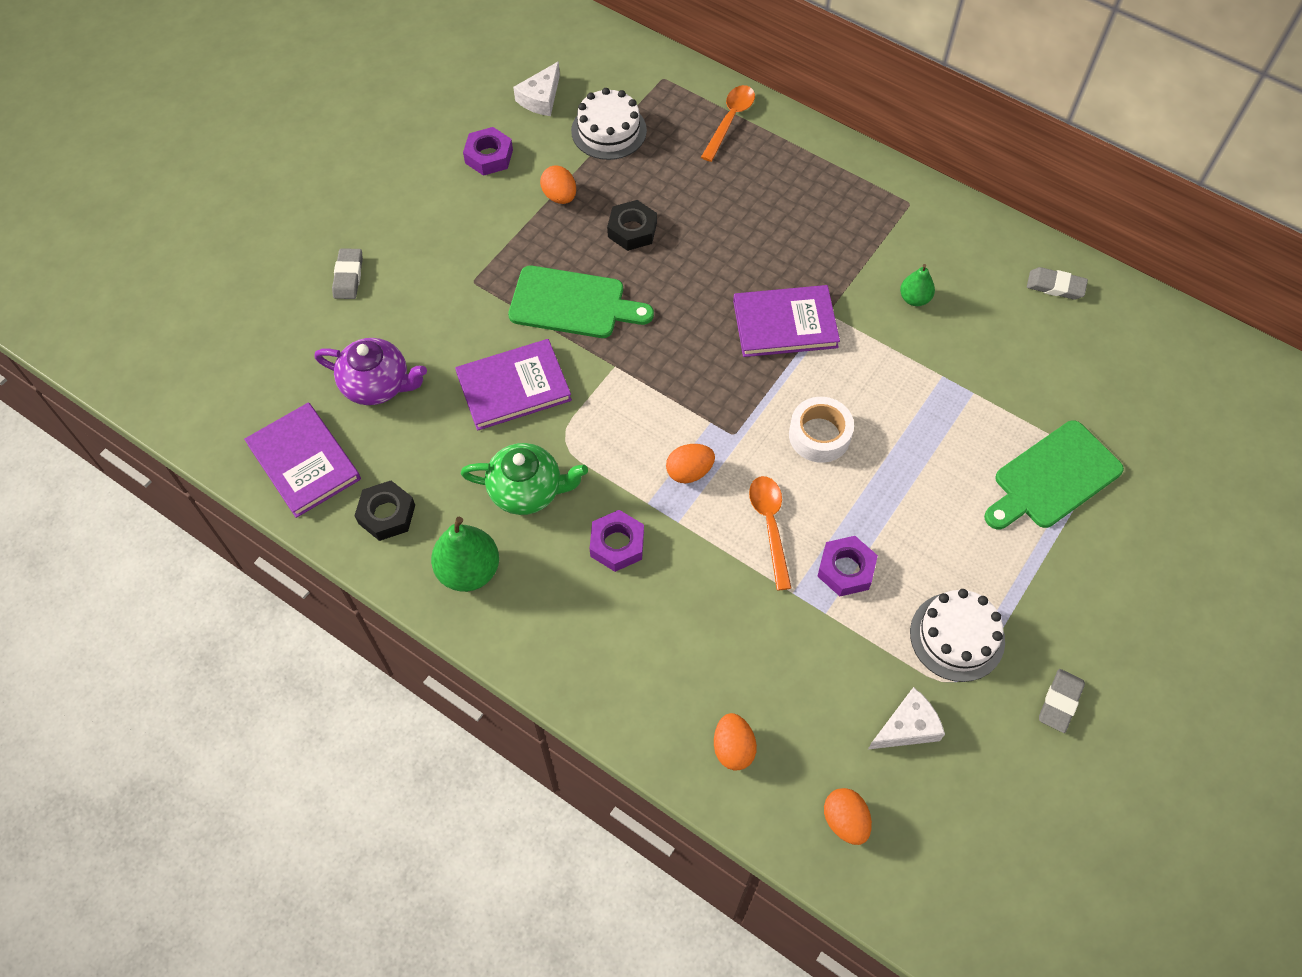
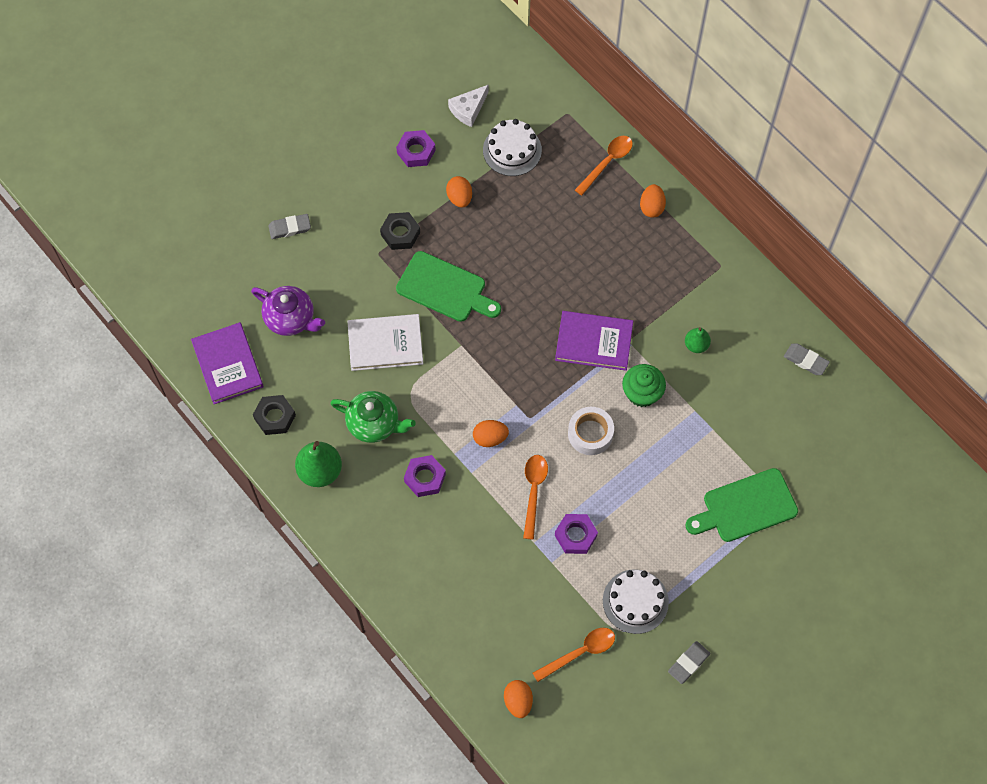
camera: 15 degrees right, 5 degrees up
grey eraser [332,248,363,299] -> grey eraser turned 60 degrees clockwise [268,214,311,239]
purple book [455,339,572,431] -> white book [347,314,423,371]
black nut [607,200,657,251] -> black nut moved to [380,212,420,250]
orange egg [714,713,757,770] -> orange egg moved to [640,184,666,218]
white cheese [868,687,945,749] -> orange spoon [533,628,615,682]
none -> green cupcake [622,364,666,407]

